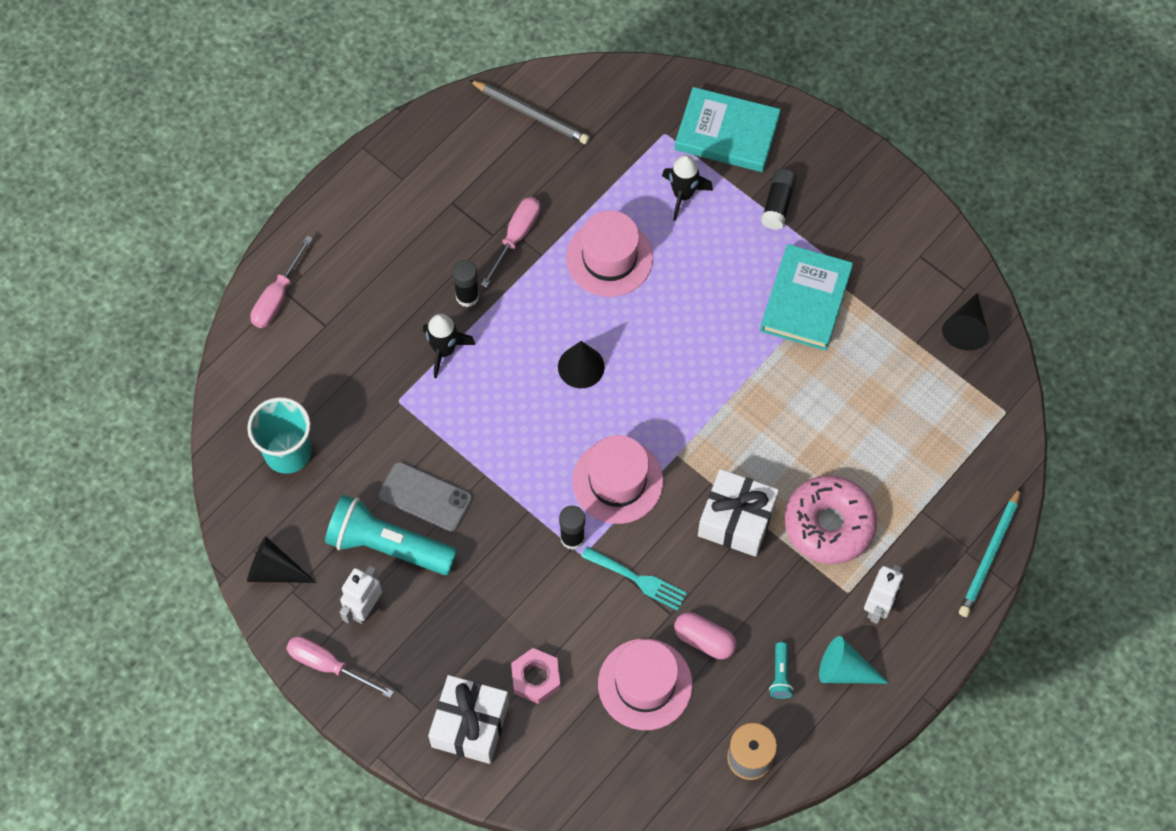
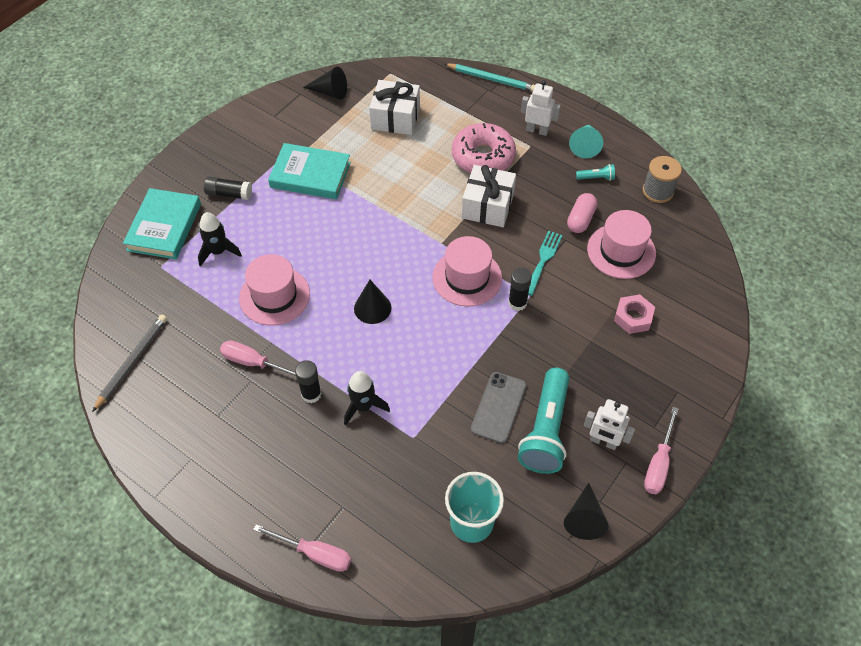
camera: 95 degrees left, 10 degrees down
white gift [428,675,509,764] -> white gift moved to [369,80,420,135]

